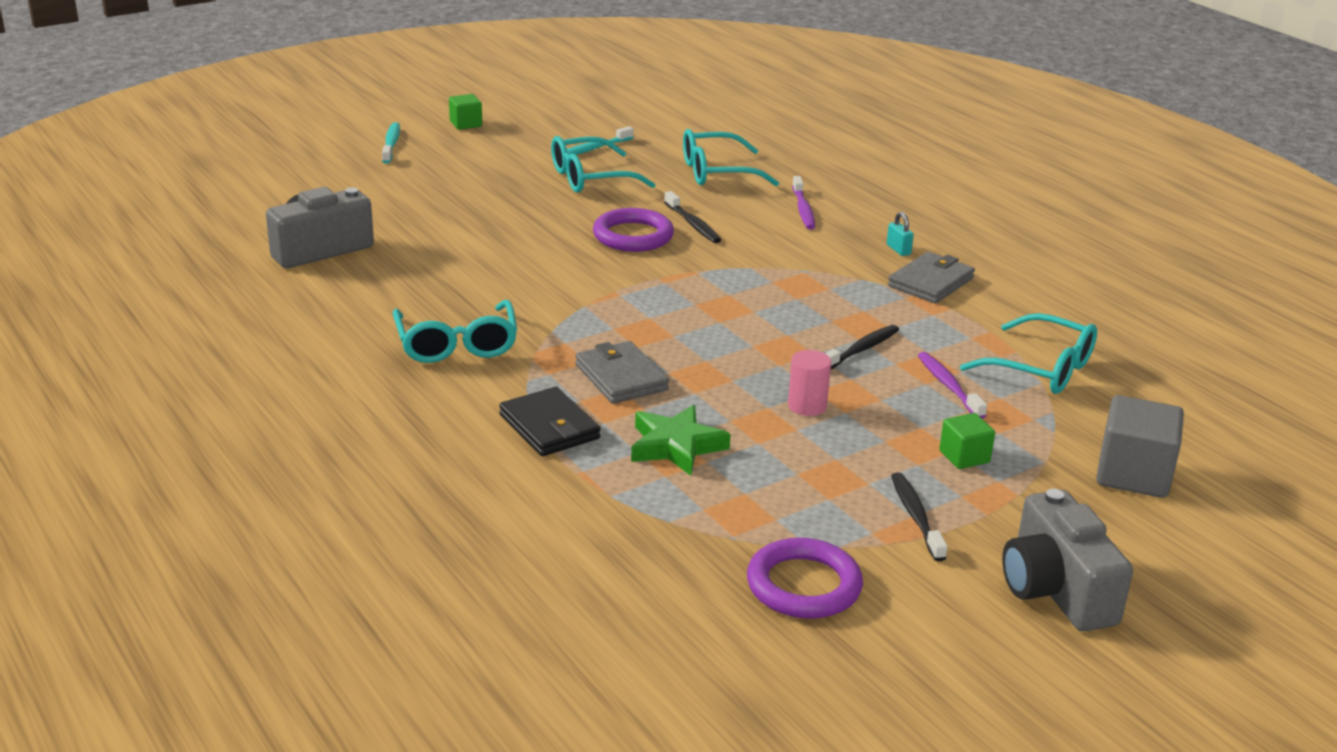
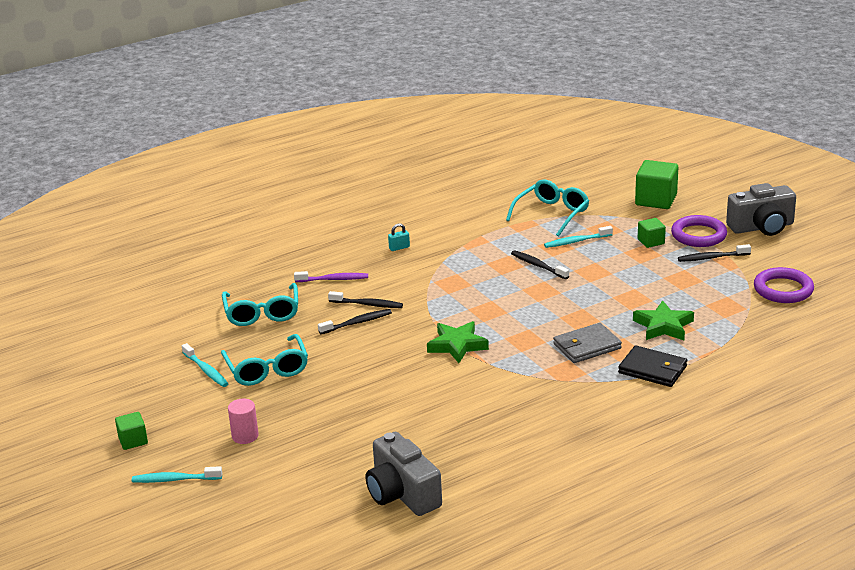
camera: 85 degrees left, 0 degrees up
turquoise glasses [393,300,517,363] -> none
black wallet [499,387,601,456] -> black wallet turned 60 degrees clockwise [618,345,687,387]
purple ring [593,208,674,252] -> purple ring moved to [671,215,727,247]
pink cylinder [788,350,831,416] -> pink cylinder moved to [228,399,259,444]
grey wallet [888,252,975,303] -> none
purple toothbrush [918,352,987,419] -> turquoise toothbrush [544,226,613,248]
grey cube [1096,395,1184,498] -> green cube [635,160,678,209]
none -> black toothbrush [328,291,403,308]
none -> green star [427,321,489,363]

